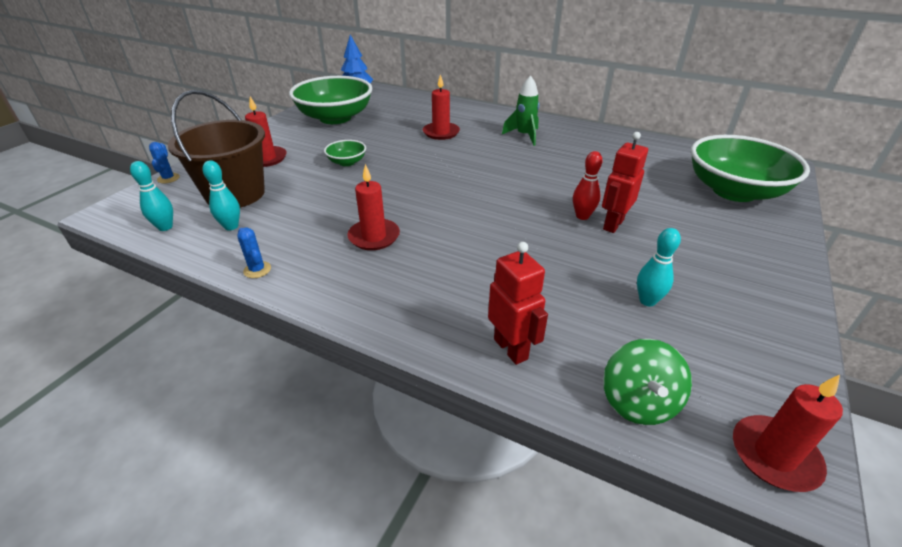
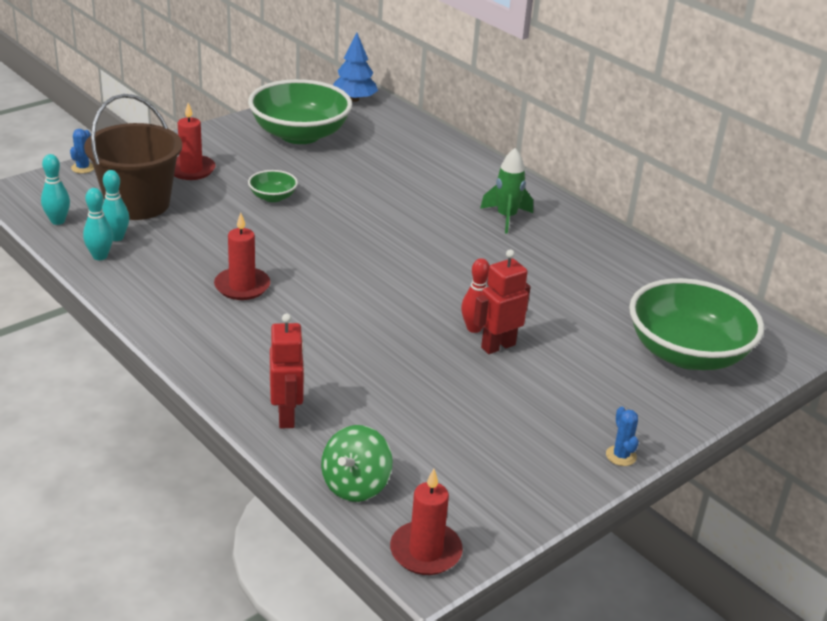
camera: 20 degrees right, 5 degrees down
blue cactus [237,227,271,278] -> blue cactus moved to [606,407,639,466]
red candle [423,74,460,140] -> none
turquoise bowling pin [637,228,681,306] -> turquoise bowling pin moved to [83,188,113,260]

